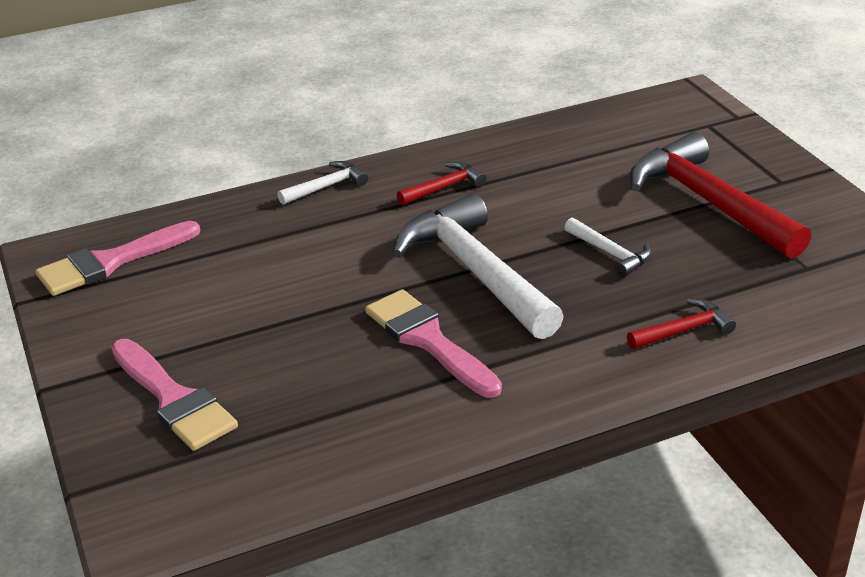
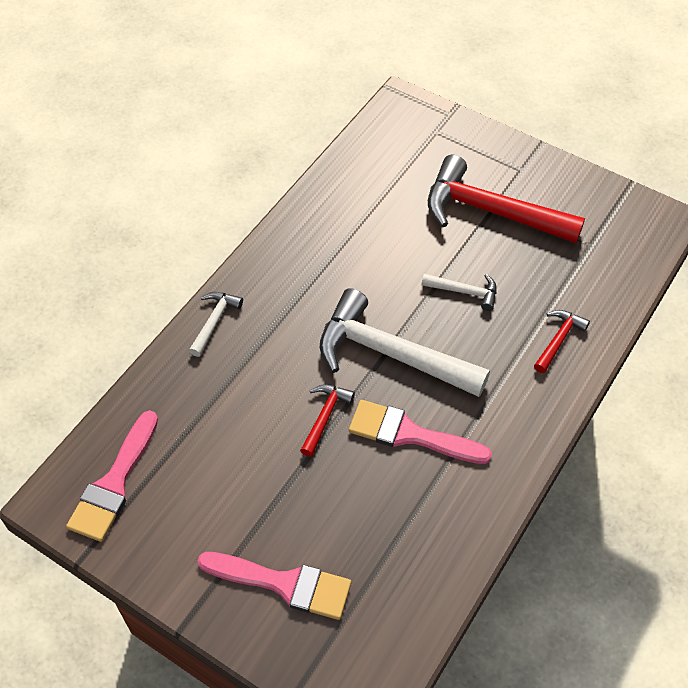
camera: 35 degrees left, 20 degrees up
red hammer [397,162,487,205] -> red hammer moved to [300,385,355,457]

